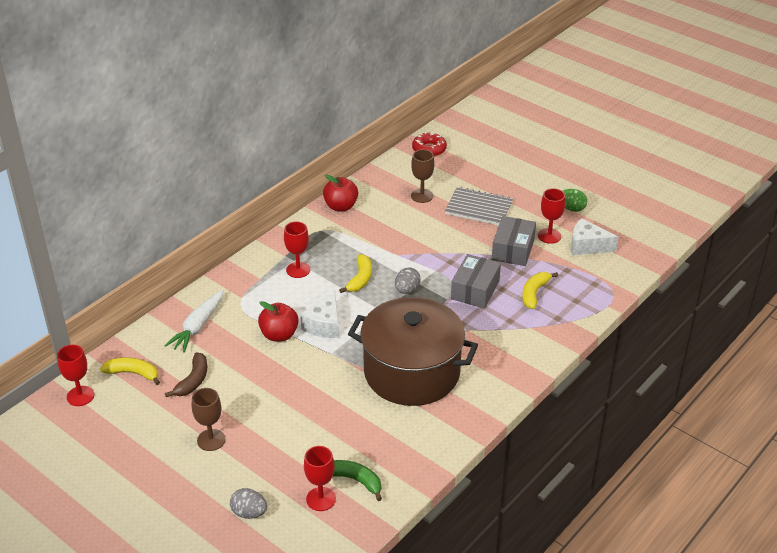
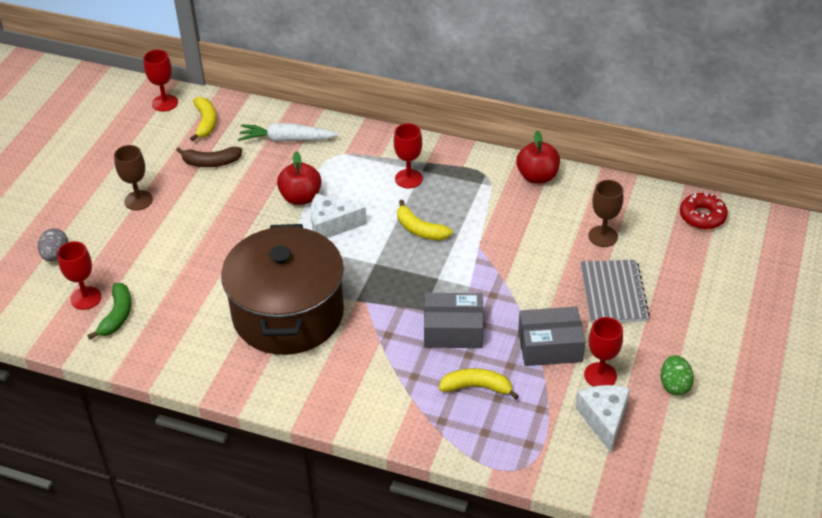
camera: 70 degrees right, 5 degrees up
yellow banana [339,254,372,293] -> yellow banana turned 45 degrees clockwise [397,200,453,241]
grey egg [395,268,421,294] -> none

